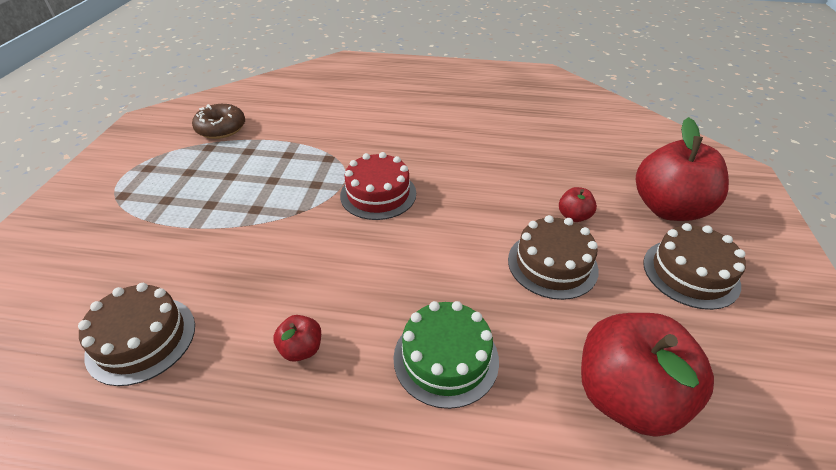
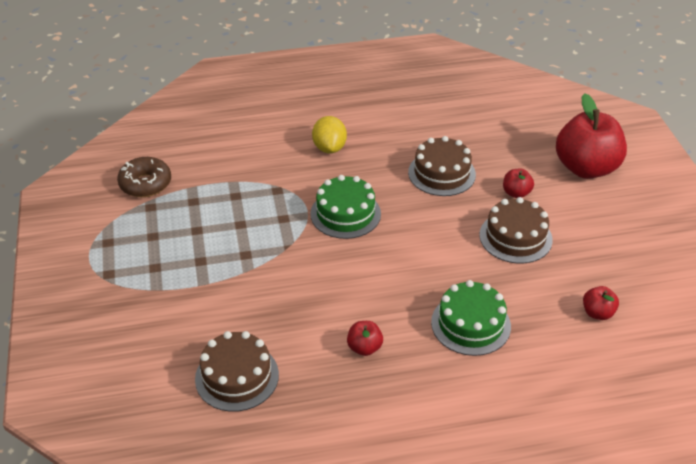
camera: 20 degrees left, 0 degrees up
red cake [340,152,416,220] -> green cake [310,175,381,239]
red apple [581,313,714,437] -> red apple [583,286,619,320], size x0.44
brown cake [643,223,746,310] -> brown cake moved to [408,136,476,196]
none -> yellow lemon [312,116,347,153]

